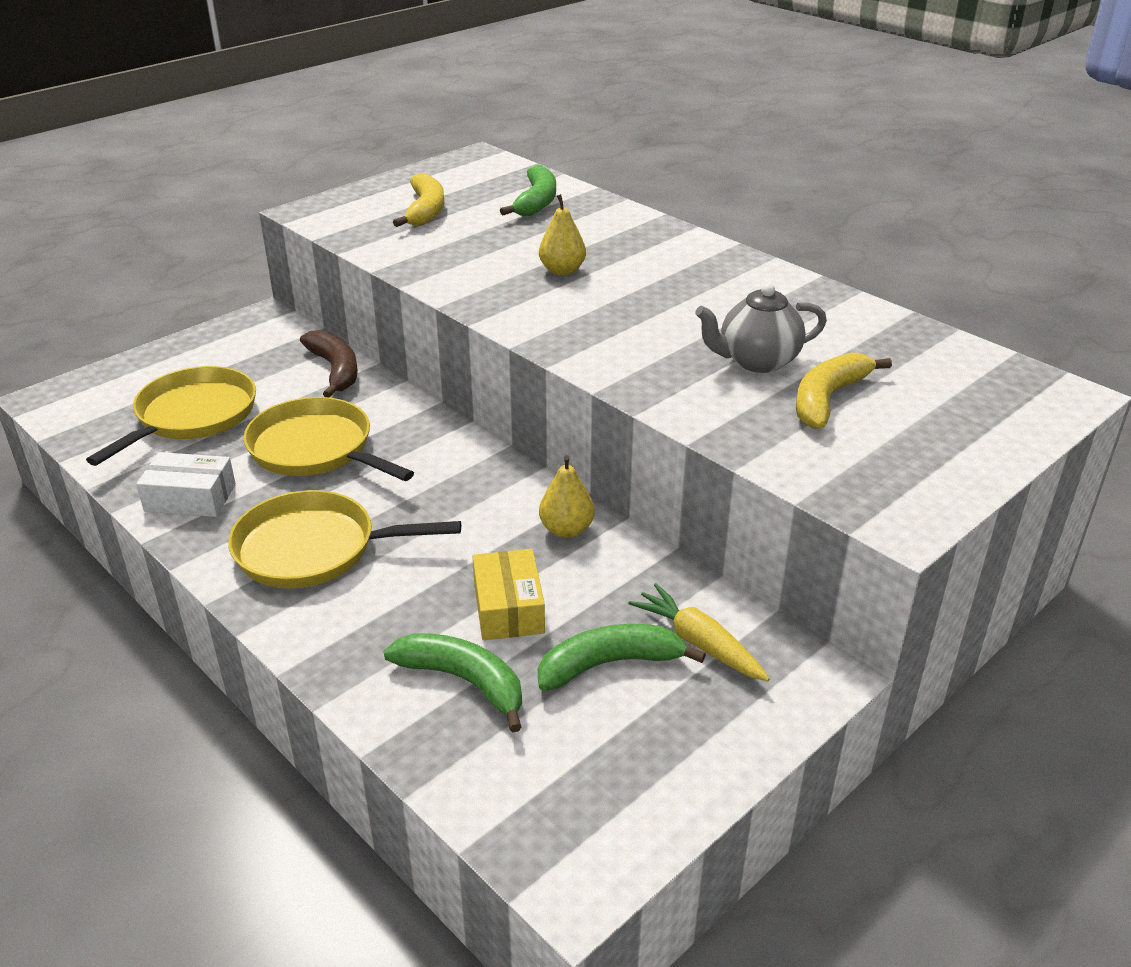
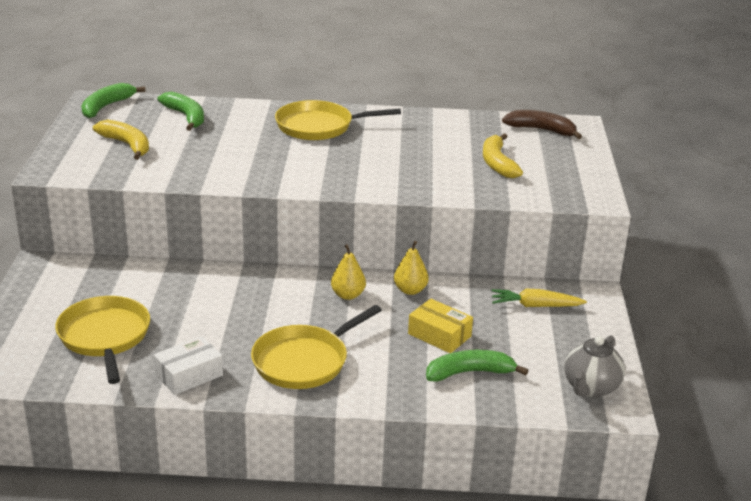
camera: 45 degrees left, 5 degrees down
yellow pan [243,397,414,481] -> yellow pan moved to [275,100,401,140]
brown banana [300,330,358,398] -> brown banana moved to [502,110,582,139]
green banana [538,624,706,691] -> green banana moved to [81,83,146,118]
yellow pear [539,194,586,276] -> yellow pear moved to [331,244,366,300]
grey teapot [695,283,827,373] -> grey teapot moved to [565,335,625,397]

